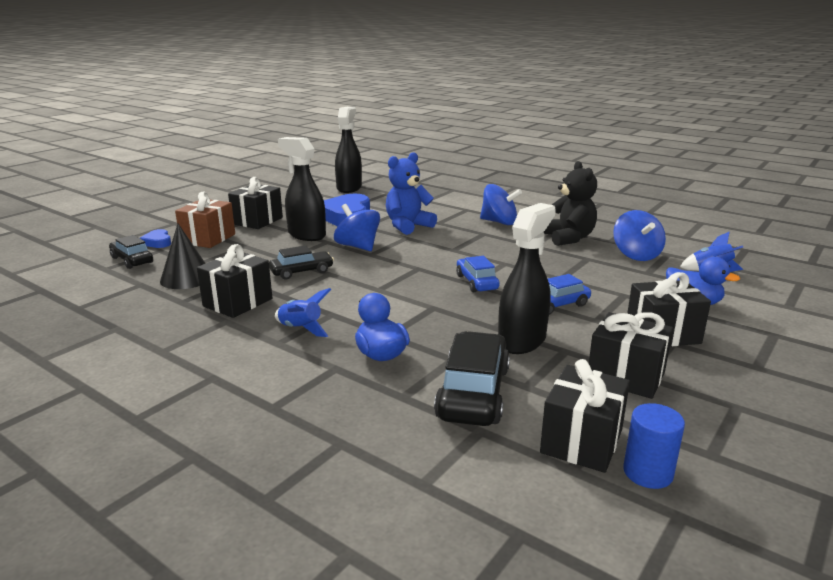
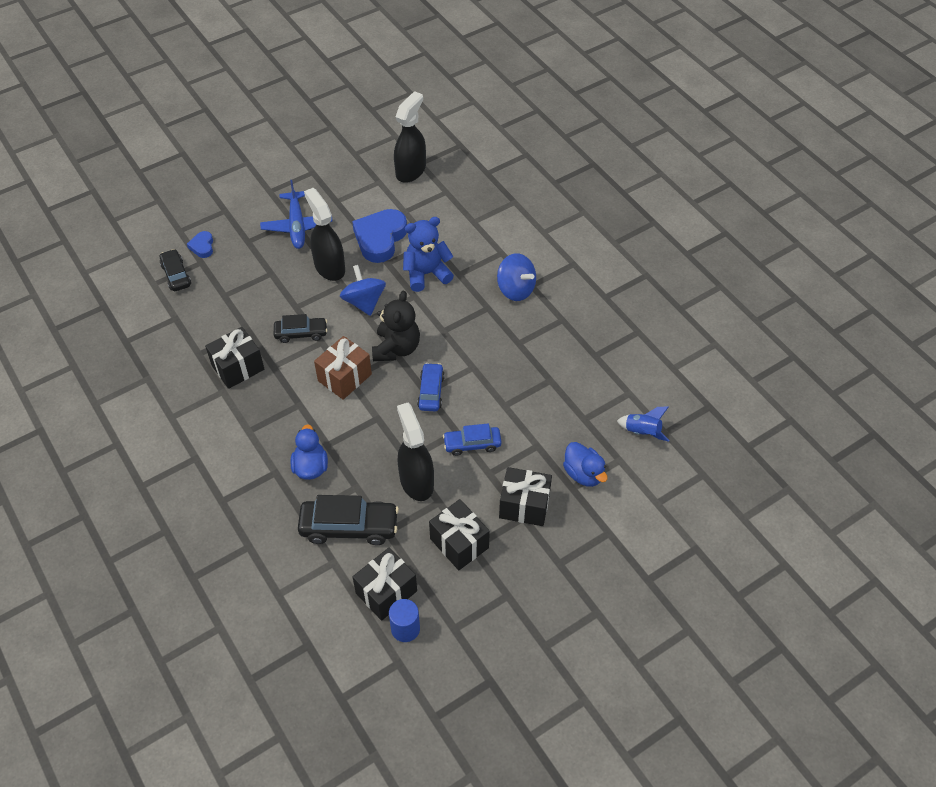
camera: 20 degrees right, 30 degrees up
black cone [160,224,206,289] -> none
brown gift [175,192,235,248] -> brown gift moved to [314,336,372,400]
black gift [228,177,283,229] -> blue plane [260,180,333,249]
blue rocket [275,288,331,337] -> none
black car [434,331,510,426] -> black car turned 60 degrees clockwise [298,495,399,545]
black spray bottle [498,203,556,354] -> black spray bottle turned 75 degrees counterclockwise [397,403,434,501]
black teddy bear [544,161,597,246] -> black teddy bear moved to [372,291,420,361]
blue spinning top [613,210,666,261] -> none

